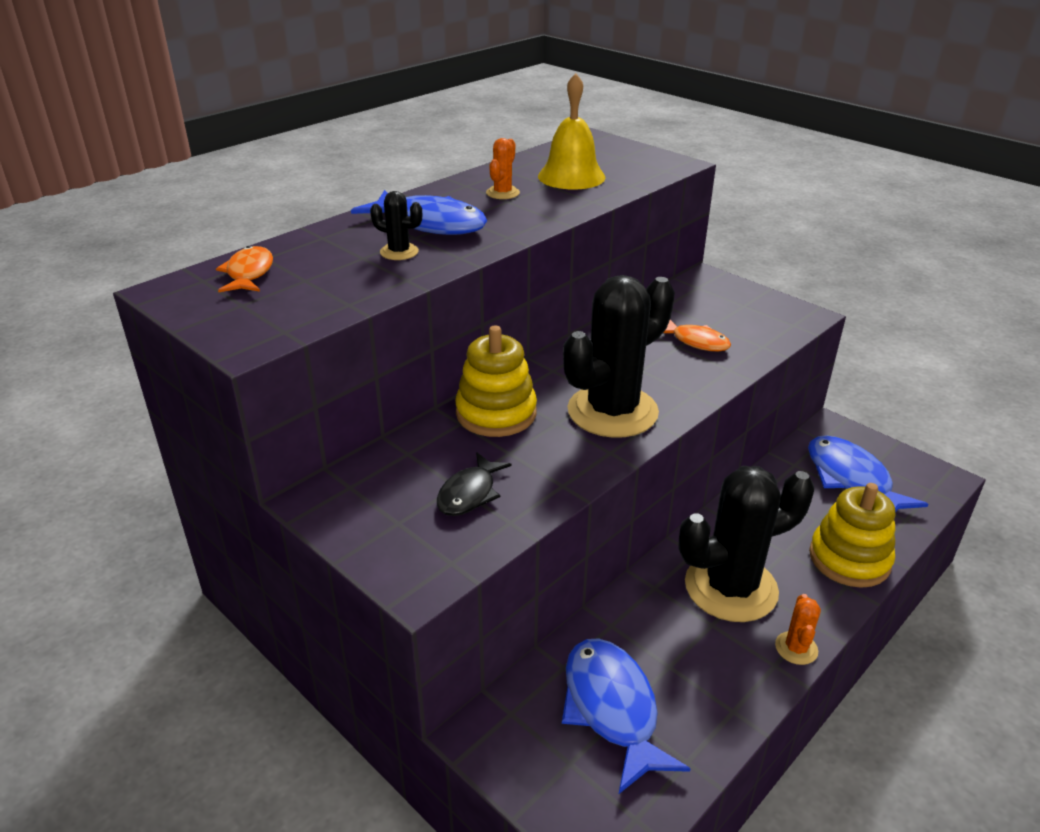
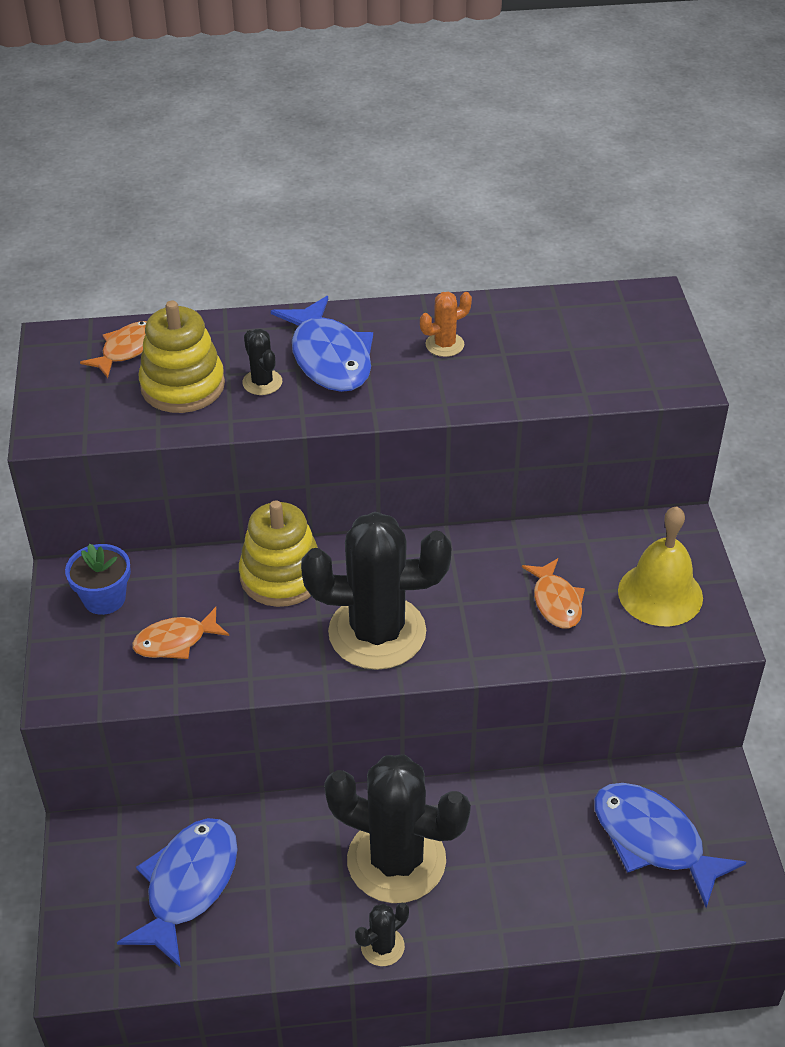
camera: 40 degrees right, 10 degrees up
black fish [437,452,512,516] -> orange fish [132,607,229,659]
yellow bell [538,73,606,190] -> yellow bell moved to [618,506,703,626]
orange cactus [775,594,821,665] -> black cactus [355,903,409,966]
blue fish [808,435,929,512] -> blue fish turned 60 degrees counterclockwise [594,783,746,908]
yellow stacking toy [809,483,895,588] -> yellow stacking toy moved to [139,301,225,413]
none -> blue flower pot [65,543,131,615]

